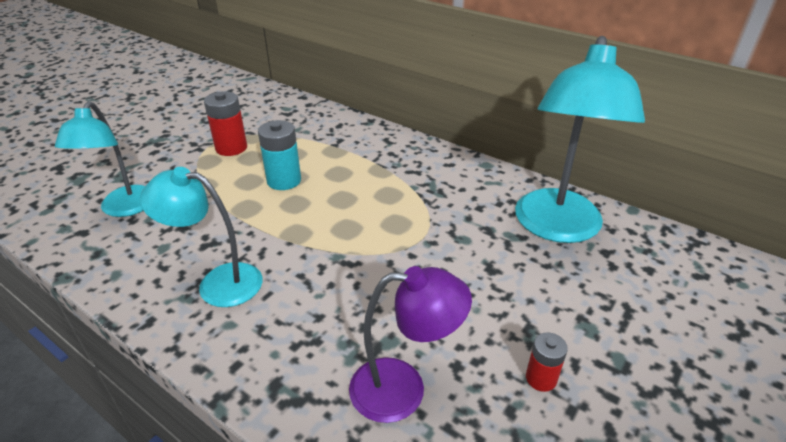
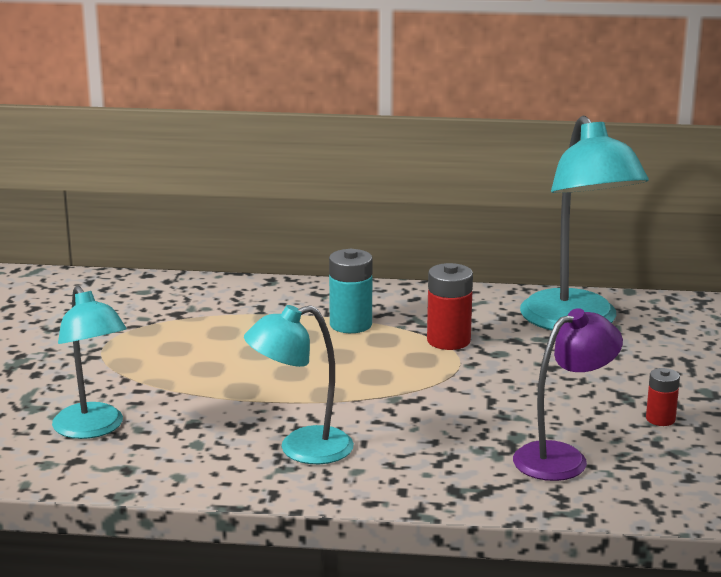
camera: 30 degrees left, 15 degrees down
red battery [204,91,247,156] -> red battery moved to [427,263,473,350]
turquoise battery [258,120,301,190] -> turquoise battery moved to [329,249,372,333]

